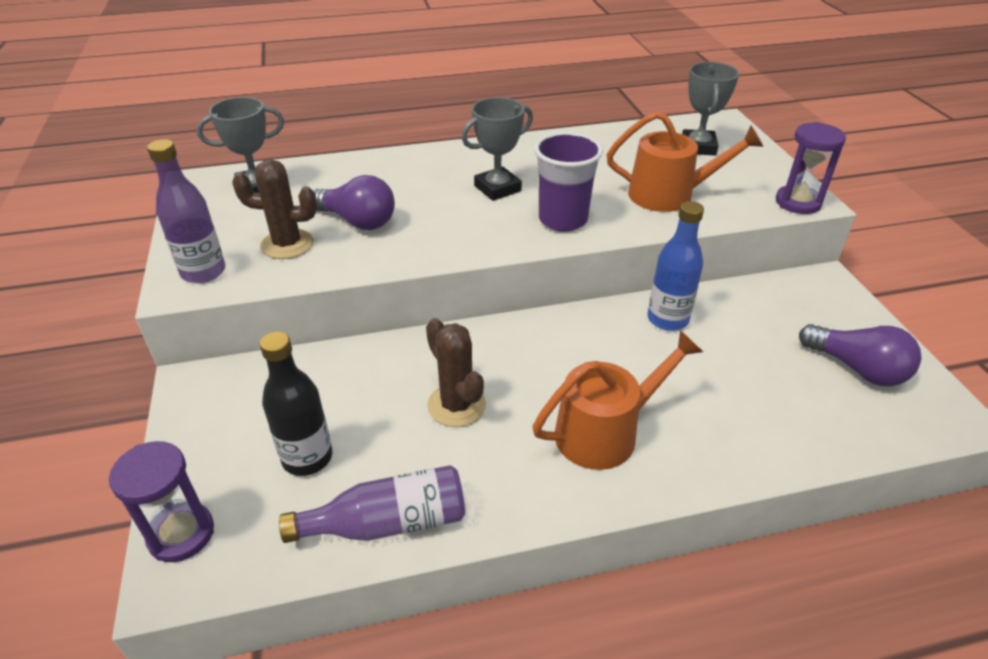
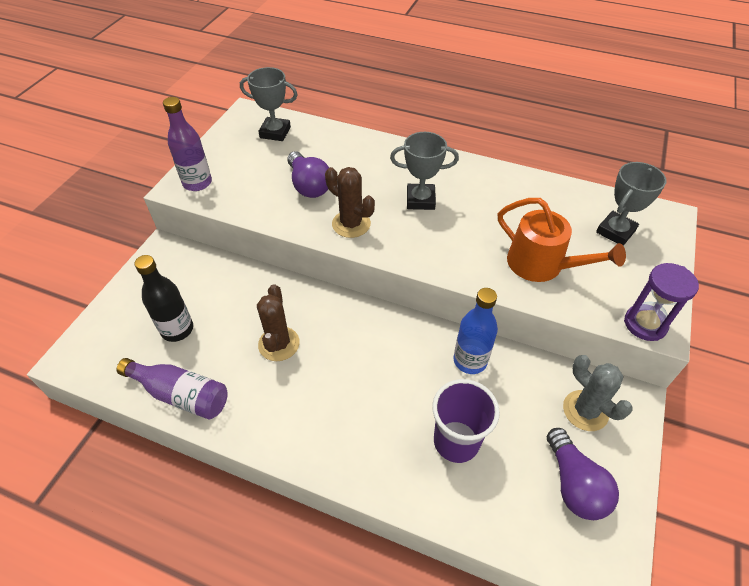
camera: 35 degrees right, 10 degrees up
purple hourglass [109,441,214,562] -> none
brown cactus [232,159,317,259] -> brown cactus moved to [325,167,375,238]
orange watering can [532,330,703,470] -> none
purple cup [534,132,603,232] -> purple cup moved to [432,379,500,463]
none -> grey cactus [563,355,632,431]

